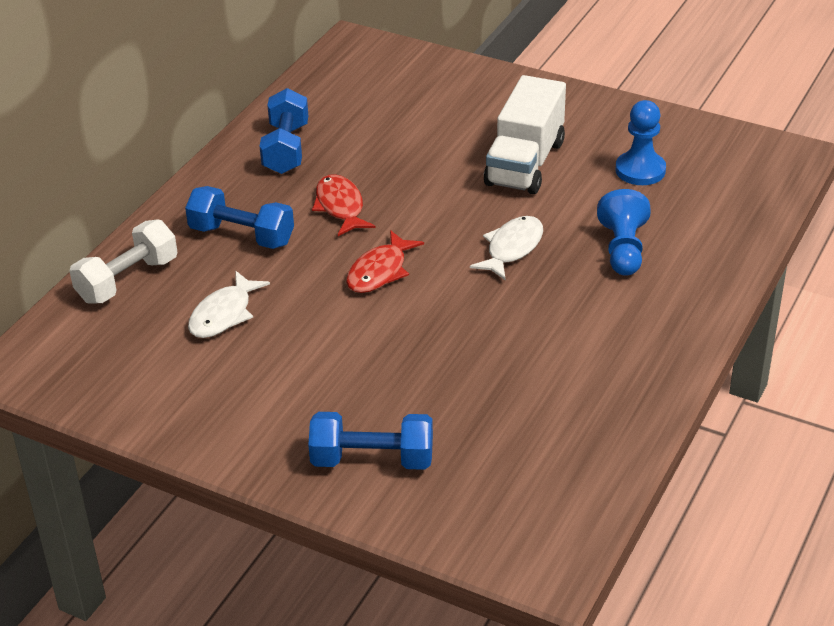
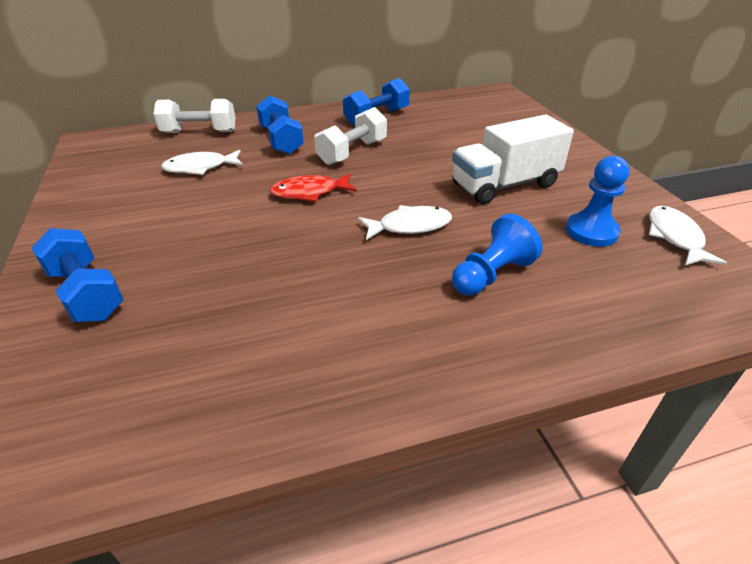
camera: 45 degrees right, 0 degrees up
red fish [312,174,375,236] -> white dumbbell [314,107,387,165]
none -> white fish [649,206,727,265]

